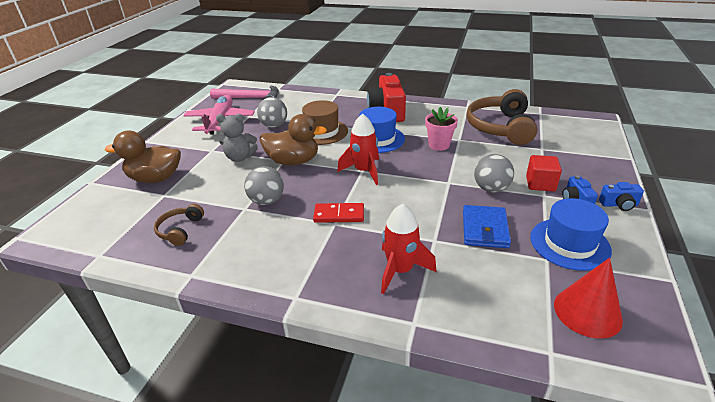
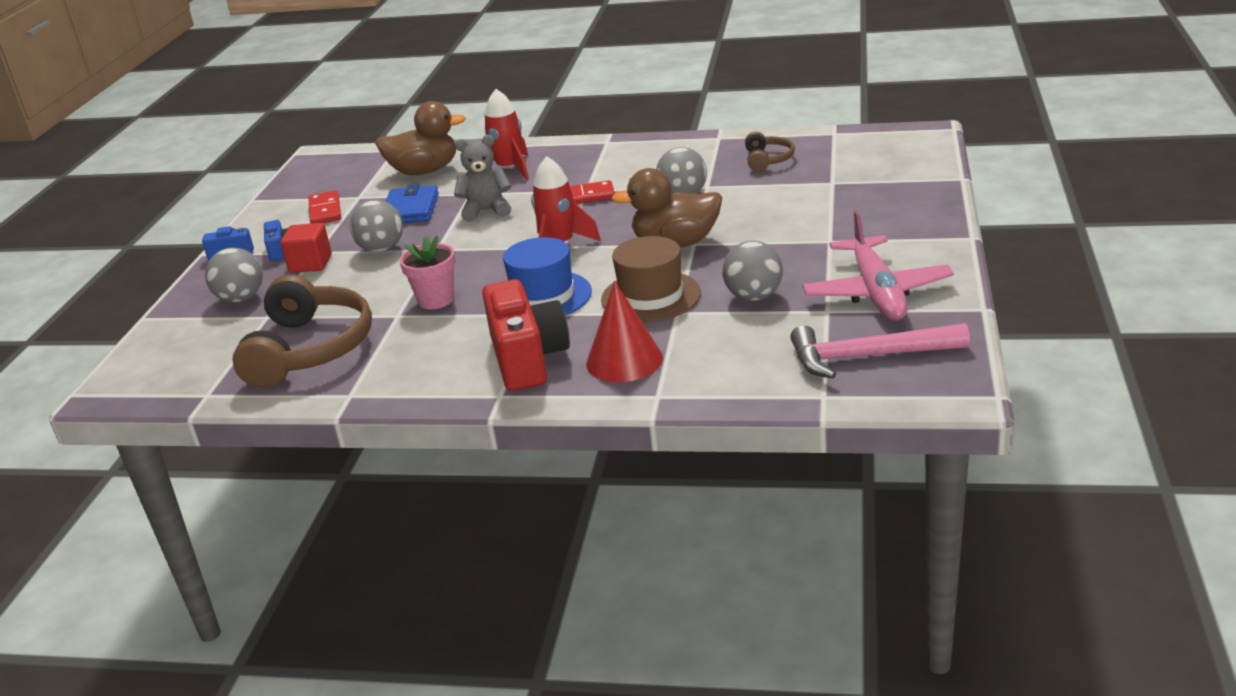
camera: 175 degrees right, 5 degrees down
brown duck [105,131,181,183] -> brown duck moved to [375,101,466,175]
grey teddy bear [216,114,258,162] -> grey teddy bear moved to [454,135,511,222]
blue hat [530,198,612,271] -> red domino [308,191,341,224]
red cone [554,258,623,339] -> red cone moved to [586,281,663,382]
none -> grey ball [205,248,263,303]

